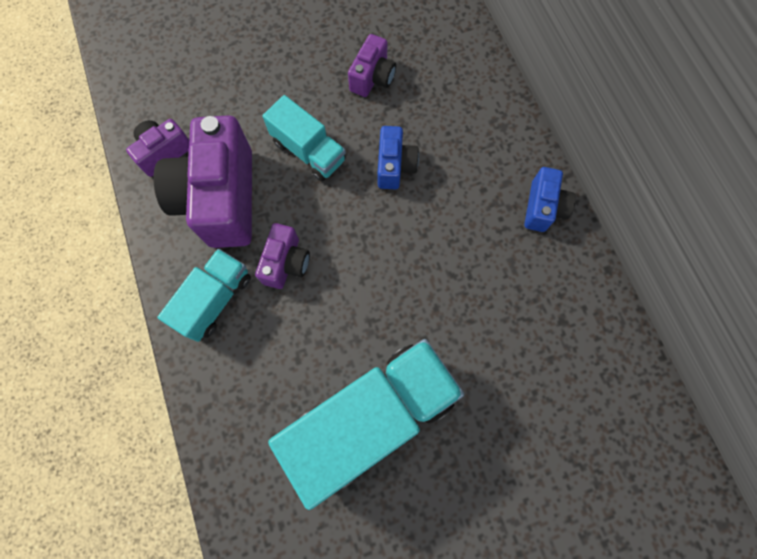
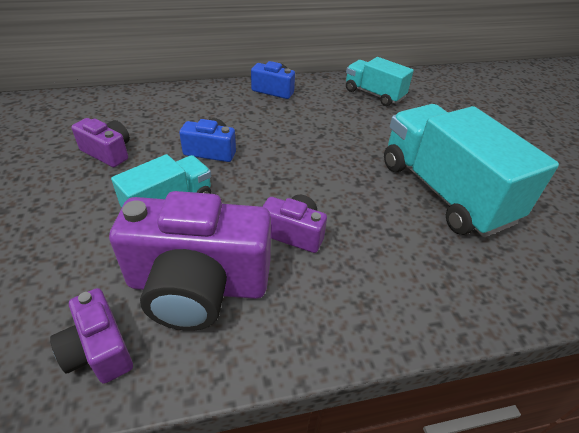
camera: 85 degrees left, 30 degrees down
turquoise truck [157,249,251,342] -> turquoise truck moved to [346,57,414,106]

